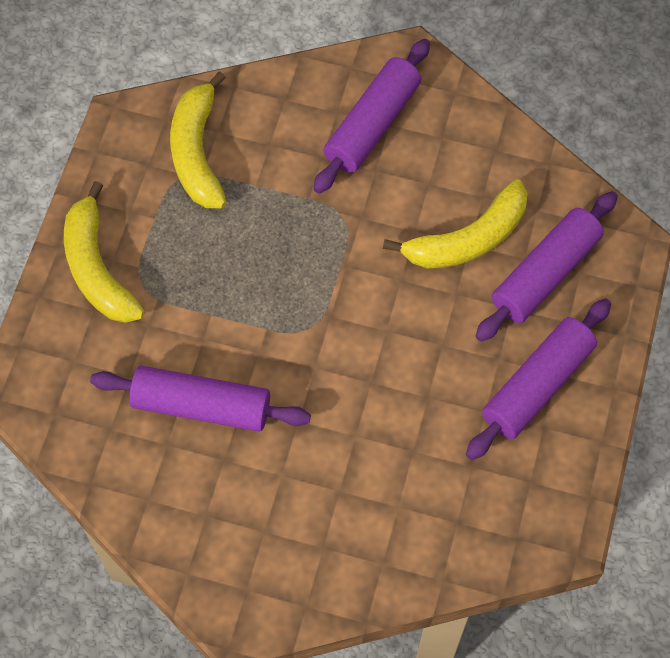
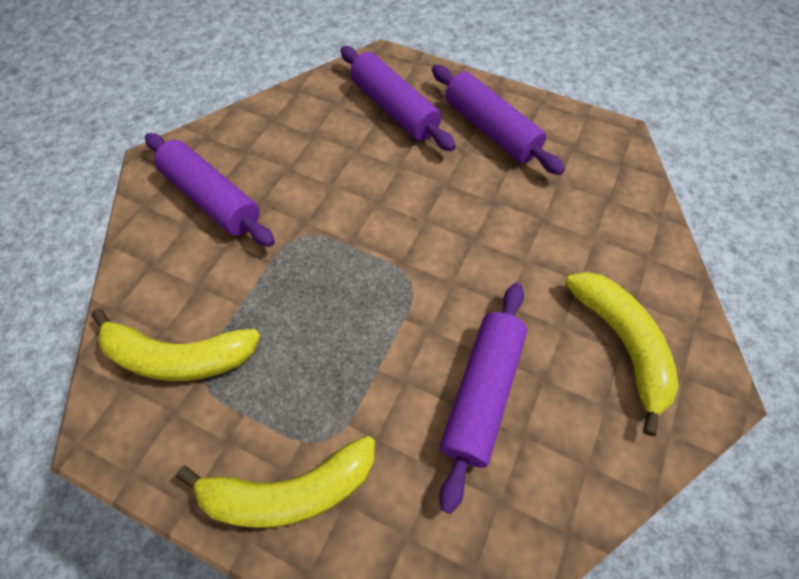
camera: 80 degrees left, 5 degrees down
yellow banana [383,179,527,269] -> yellow banana moved to [565,272,679,436]

